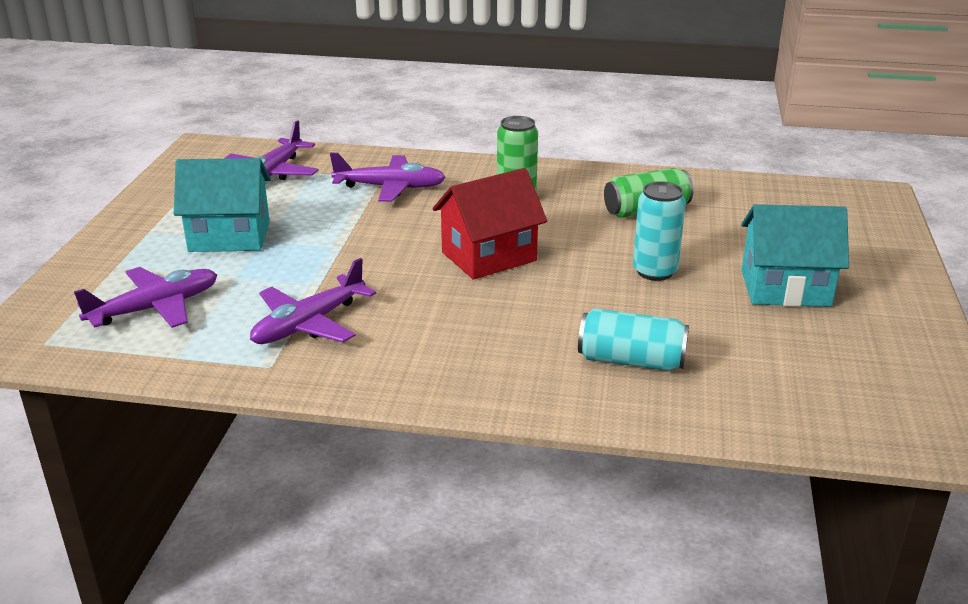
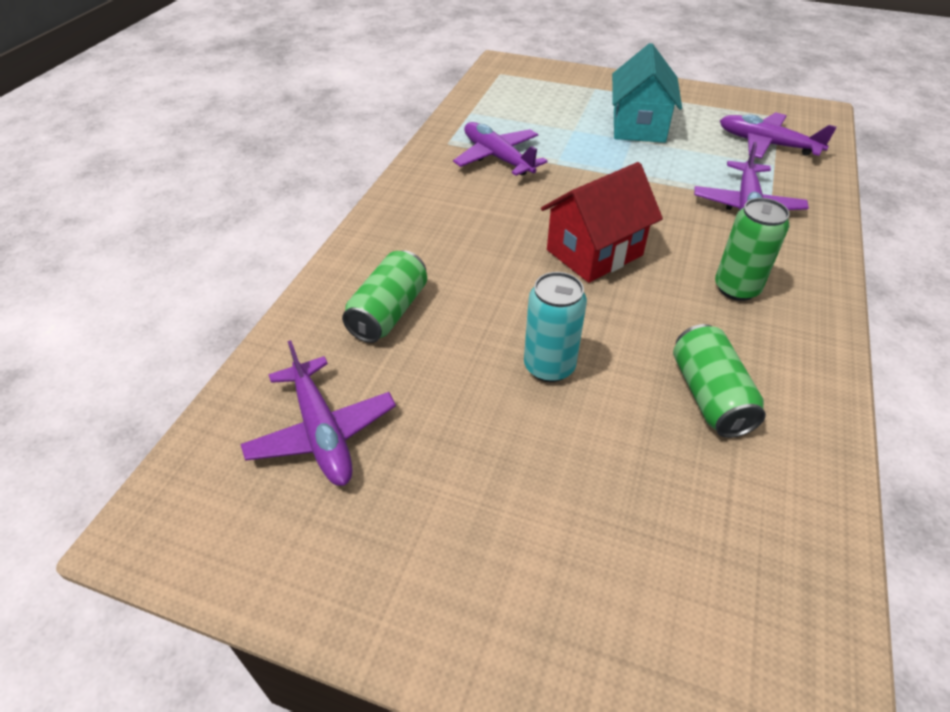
camera: 100 degrees right, 15 degrees up
purple plane [74,267,217,328] -> purple plane moved to [241,340,396,486]
red house [433,168,547,280] -> red house turned 75 degrees clockwise [541,162,663,283]
turquoise can [578,308,689,371] -> green can [342,250,427,343]
turquoise house [741,204,849,307] -> none

